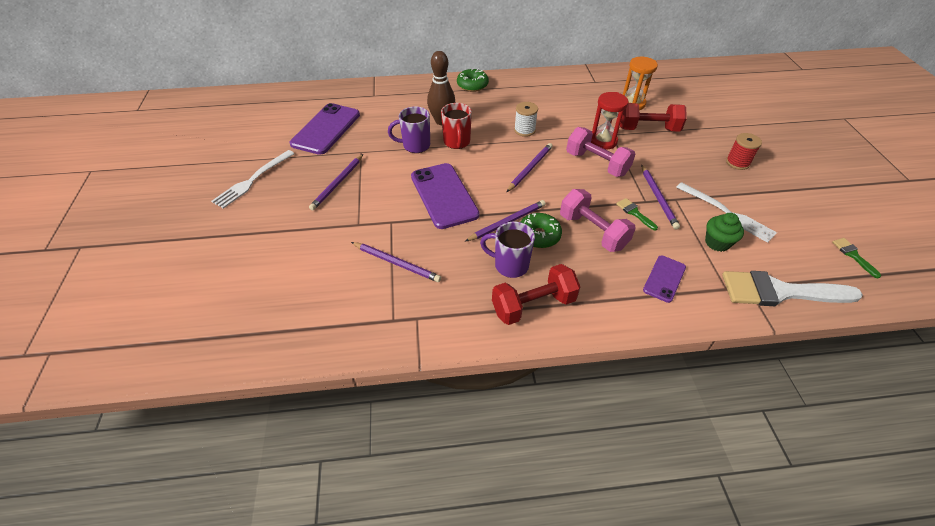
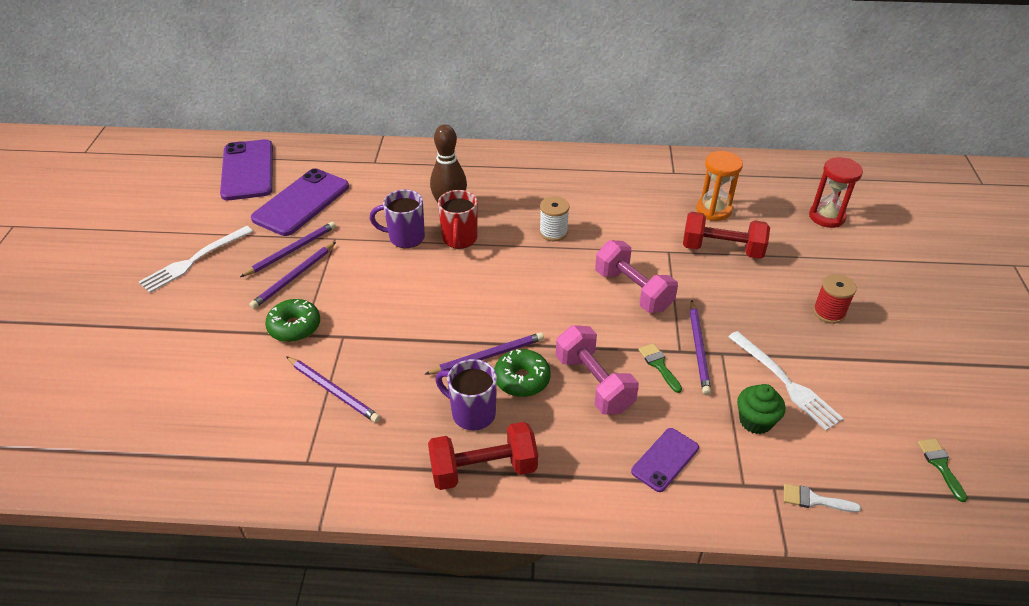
camera: 10 degrees right, 5 degrees down
purple phone [411,163,480,229] -> purple phone moved to [220,139,273,200]
green donut [457,69,489,92] -> green donut moved to [265,299,320,342]
purple pencil [507,143,553,192] -> purple pencil moved to [240,222,336,277]
red hourglass [591,92,628,150] -> red hourglass moved to [809,157,863,228]
white brush [722,271,863,306] -> white brush [784,484,861,513], size x0.43

